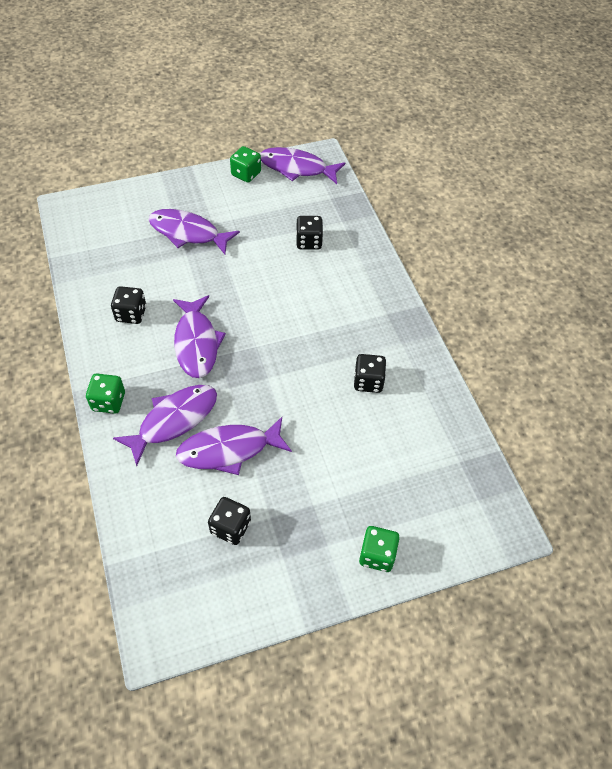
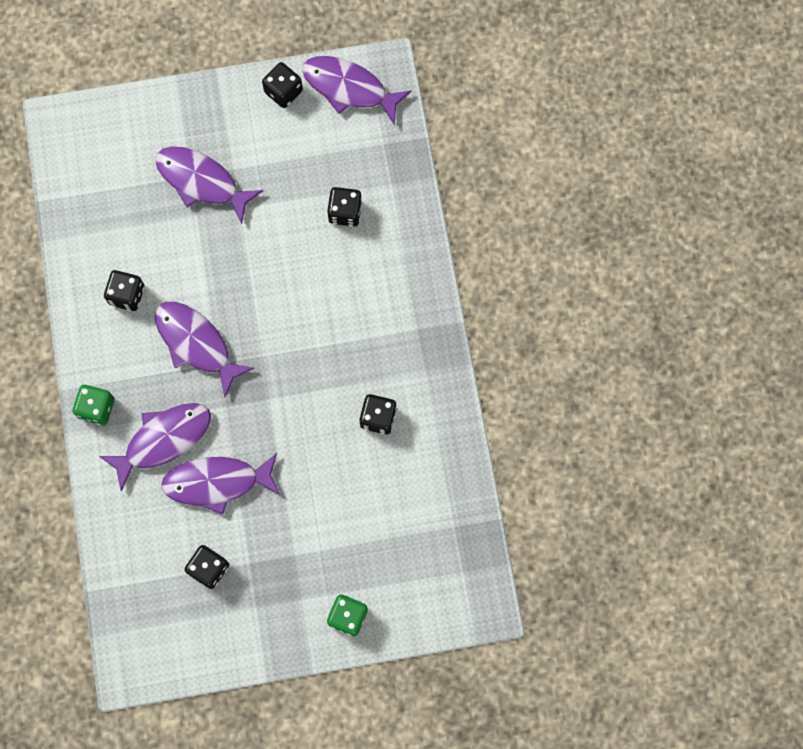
camera: 10 degrees right, 20 degrees up
purple fish [173,295,226,378] -> purple fish turned 135 degrees clockwise [155,302,255,397]
green dice [230,146,261,183] -> black dice [262,62,303,108]

